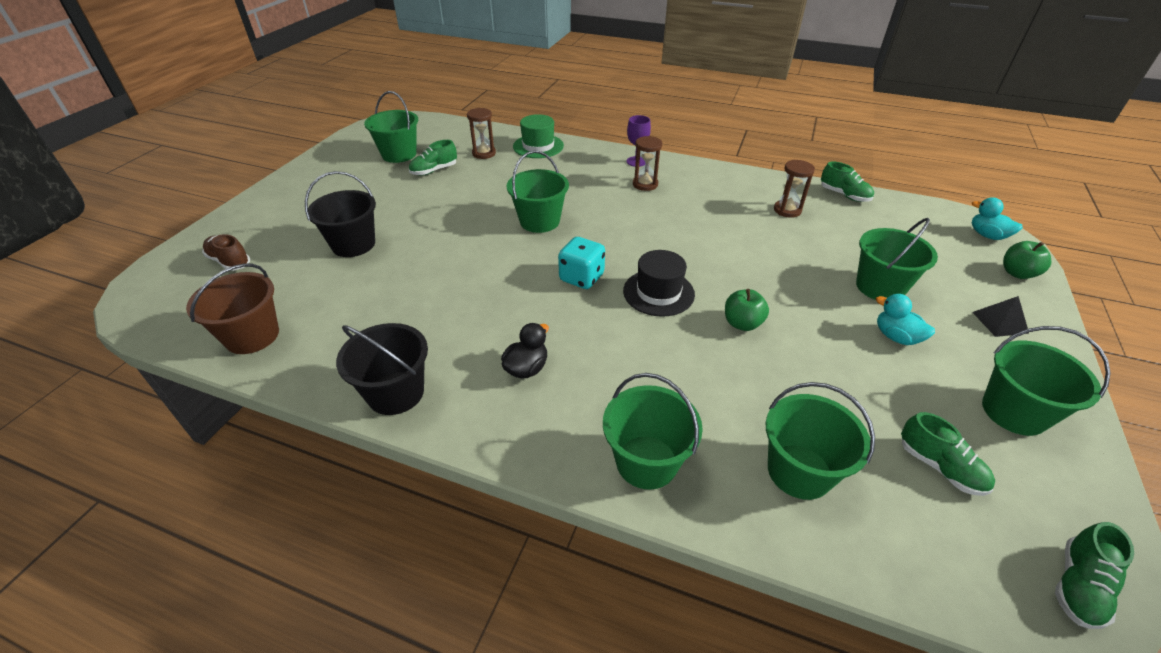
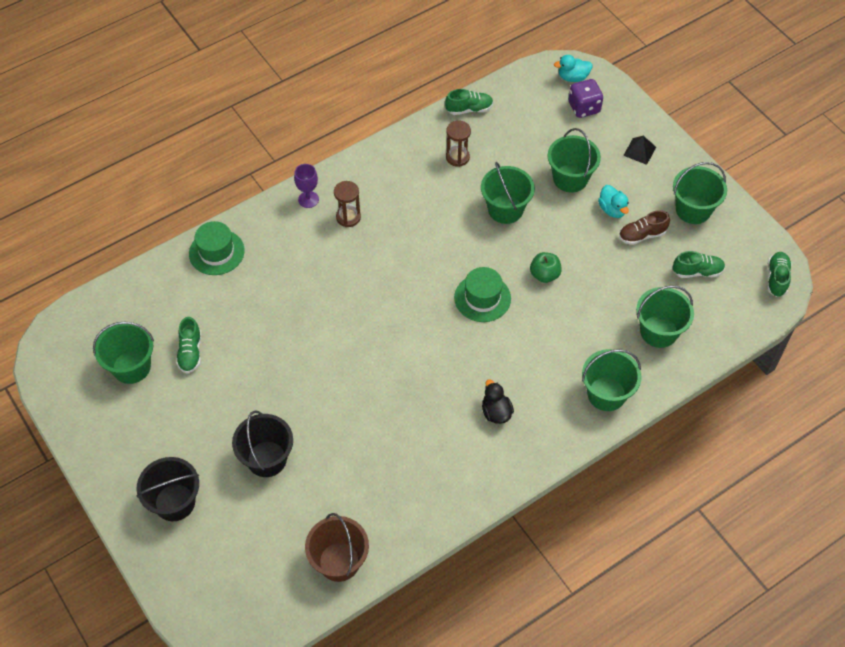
camera: 55 degrees left, 15 degrees up
brown shoe [202,234,250,271] -> brown shoe moved to [619,210,670,245]
black bucket [336,323,428,415] -> black bucket moved to [137,457,199,521]
brown hourglass [467,108,496,159] -> none
green bucket [507,150,569,233] -> green bucket moved to [481,162,535,224]
turquoise dice [558,237,605,289] -> none
black hat [623,250,695,317] -> green hat [454,267,511,322]
turquoise duck [876,294,935,345] -> turquoise duck turned 105 degrees counterclockwise [598,185,629,218]
green apple [1003,241,1051,279] -> none
green shoe [1055,522,1134,629] -> green shoe turned 150 degrees counterclockwise [767,252,792,297]
none -> purple dice [568,79,603,118]

